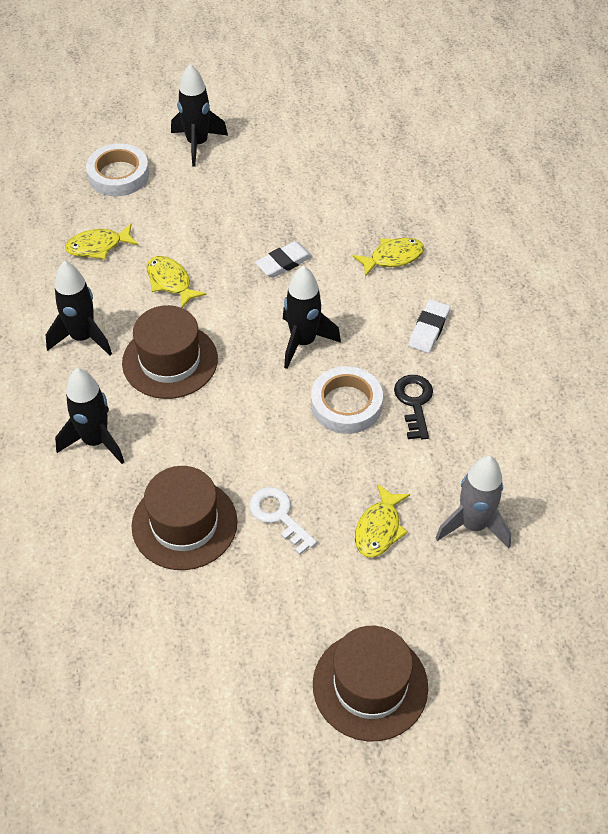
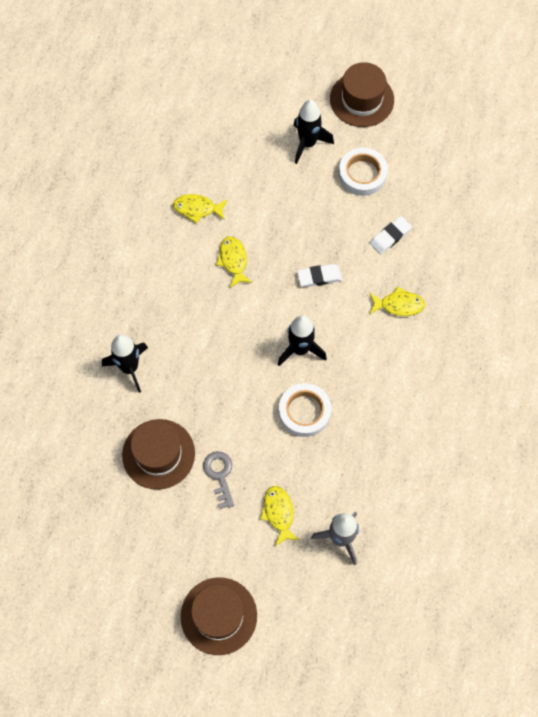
camera: 25 degrees right, 15 degrees up
black rocket [46,261,112,355] -> none
white tape [86,143,149,196] -> white tape moved to [339,148,388,196]
brown hat [122,305,218,399] -> brown hat moved to [330,62,394,127]
white key [249,487,317,555] -> grey key [203,451,234,509]
yellow fish [355,484,410,558] -> yellow fish turned 120 degrees clockwise [260,486,299,546]
black key [394,375,433,439] -> none
white eraser [408,300,450,353] -> white eraser moved to [370,216,412,254]

